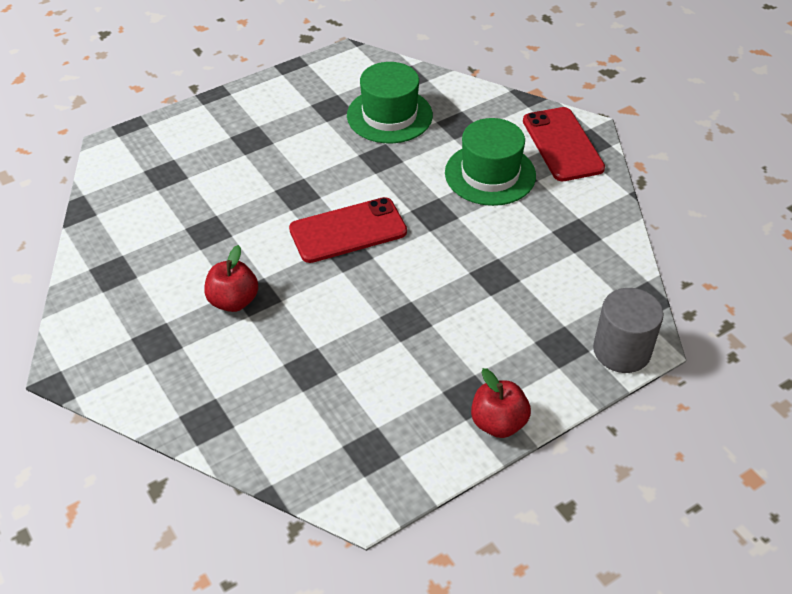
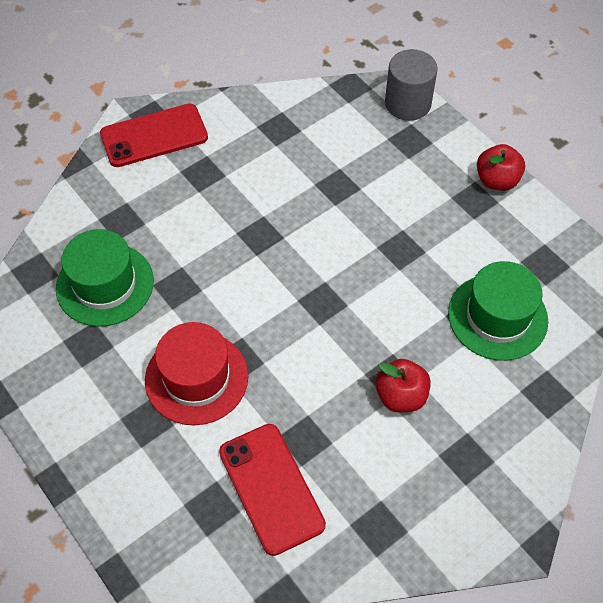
camera: 95 degrees left, 10 degrees up
red phone [289,197,407,263] -> red phone moved to [219,424,326,556]
green hat [445,118,536,206] -> green hat moved to [448,261,548,361]
none -> red hat [145,322,248,425]

